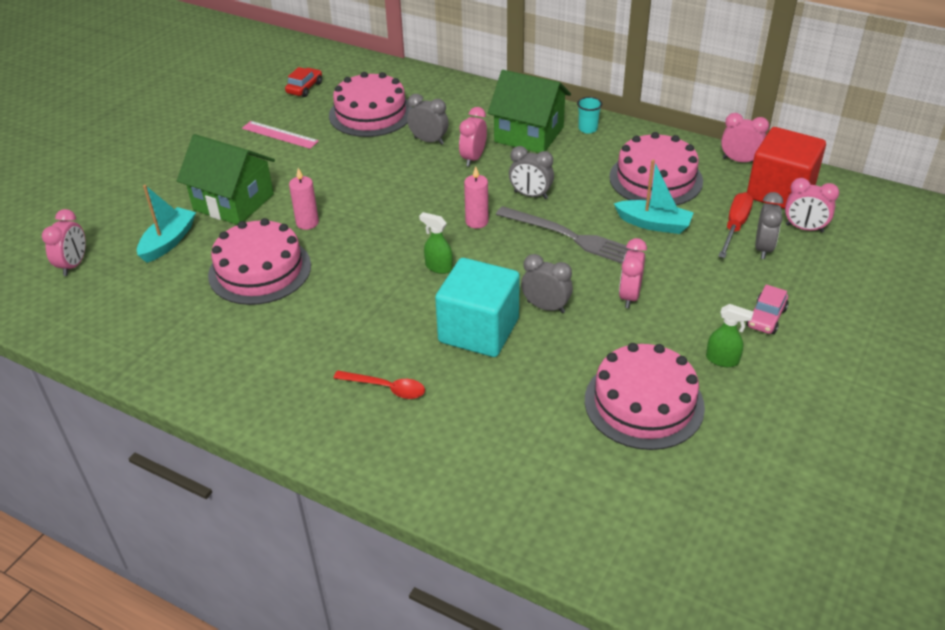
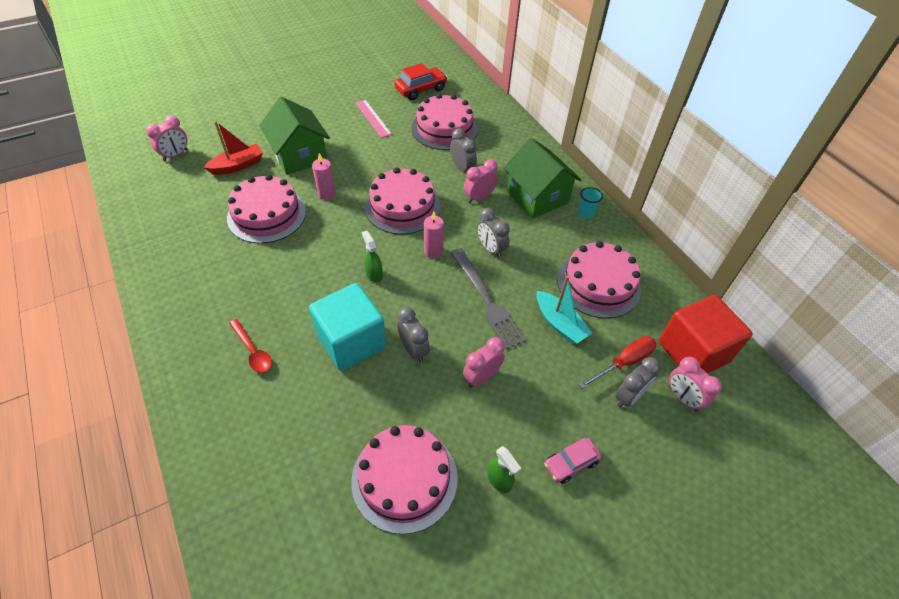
camera: 30 degrees right, 10 degrees up
turquoise boat [137,185,196,263] -> red boat [204,121,263,175]
red car [285,67,322,97] -> red car [395,63,448,100], size x1.51
pink clock [721,113,769,162] -> none
none -> pink cake [365,168,440,235]

